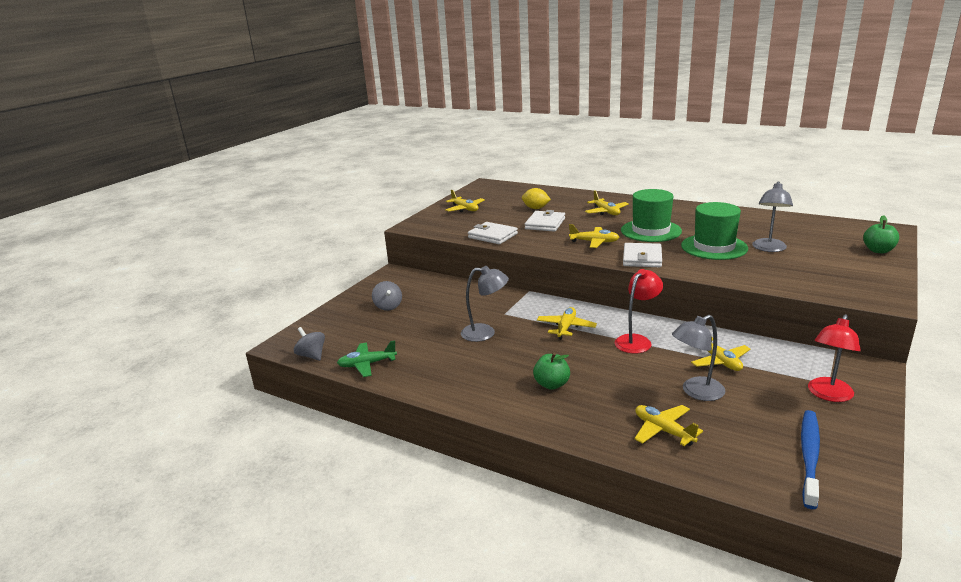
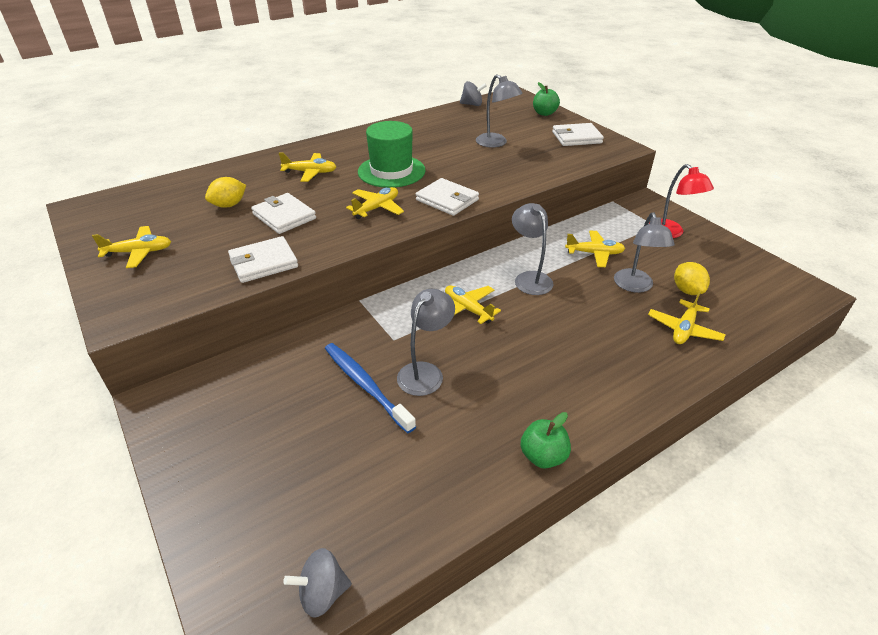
camera: 65 degrees left, 15 degrees up
green plane [337,340,397,377] -> none
grey spinning top [372,281,402,311] -> grey spinning top moved to [460,81,487,106]
green apple [533,352,570,390] -> green apple moved to [521,412,571,469]
red lamp [615,269,663,354] -> grey lamp [512,203,554,295]
yellow plane [634,405,703,446] -> yellow plane turned 45 degrees counterclockwise [648,291,725,344]
green hat [681,202,748,260] -> none
blue toothbrush [801,410,820,509] -> blue toothbrush moved to [325,343,416,433]
none -> white wallet [552,123,604,146]
none -> yellow lemon [674,262,710,295]

